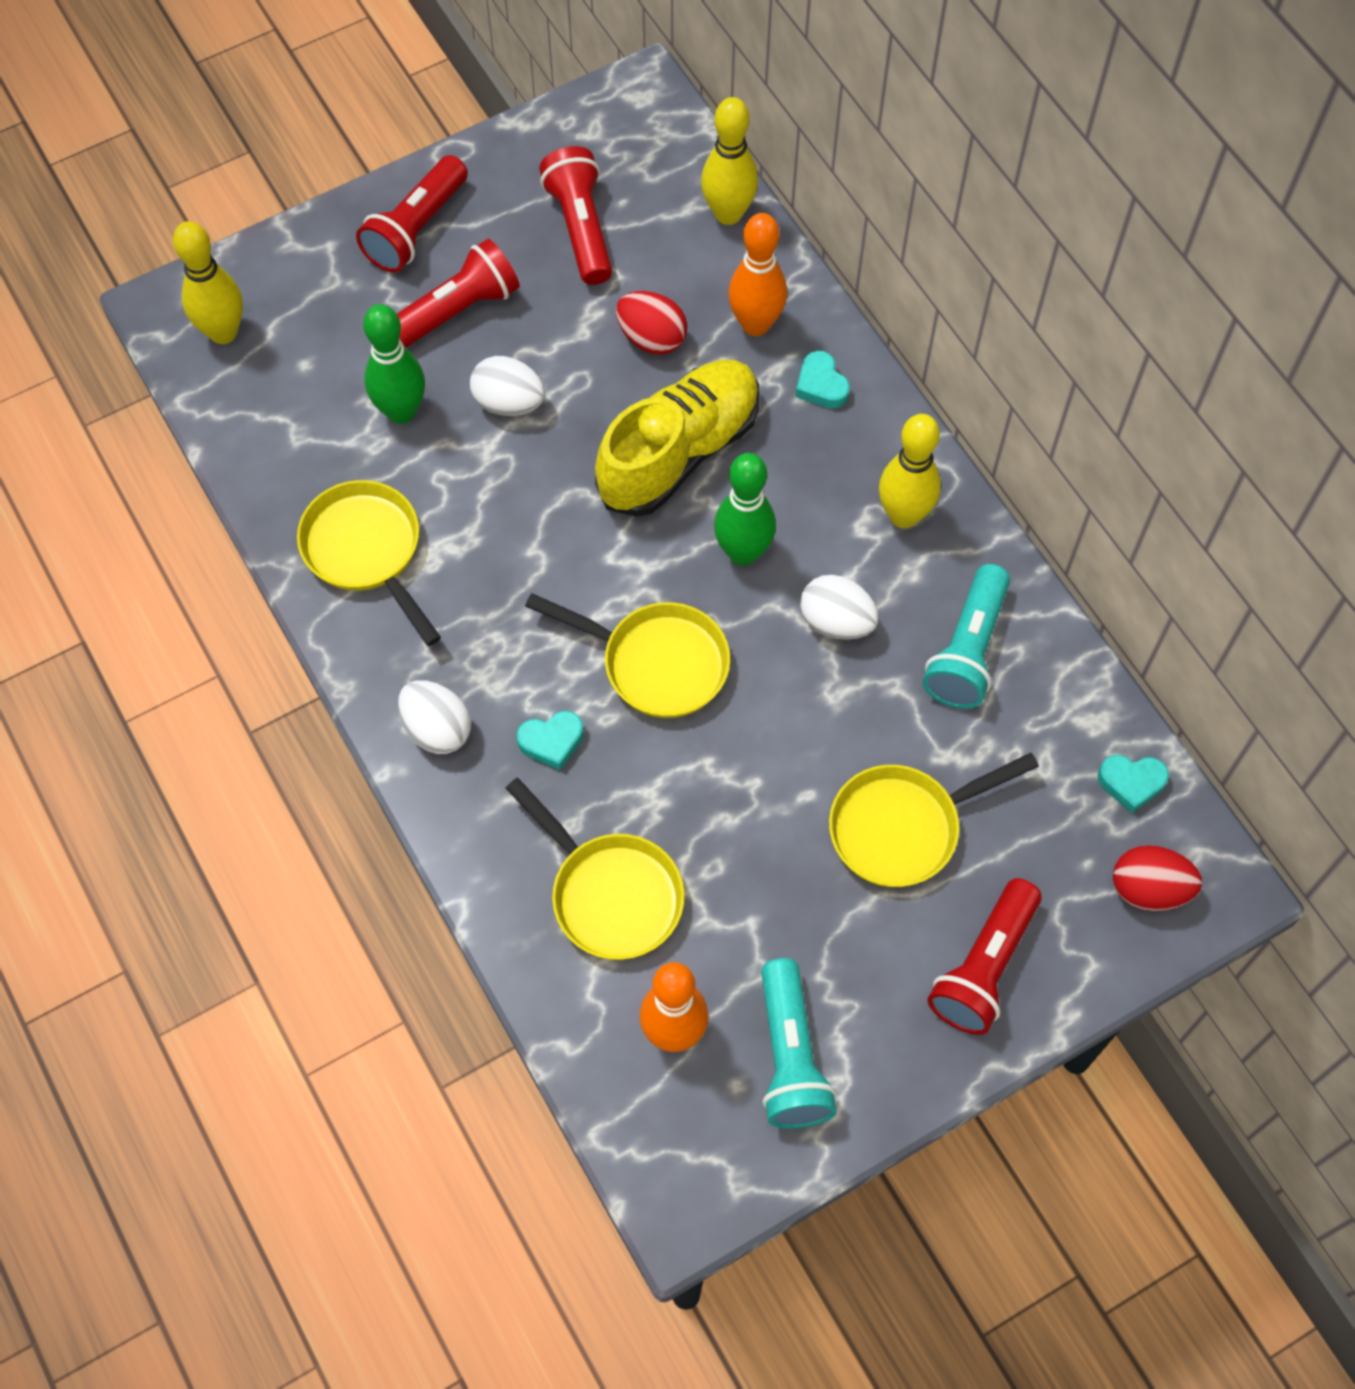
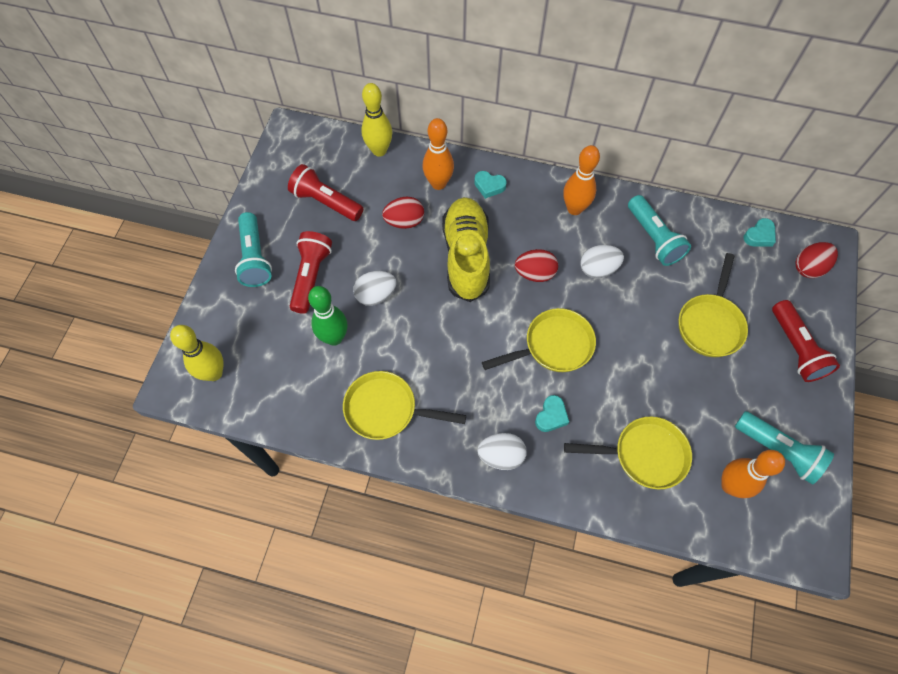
camera: 45 degrees left, 0 degrees up
red flashlight [356,155,468,272] -> turquoise flashlight [235,212,272,287]
green bowling pin [714,453,776,566] -> red egg [515,249,558,282]
yellow bowling pin [879,414,941,528] -> orange bowling pin [563,145,600,215]

